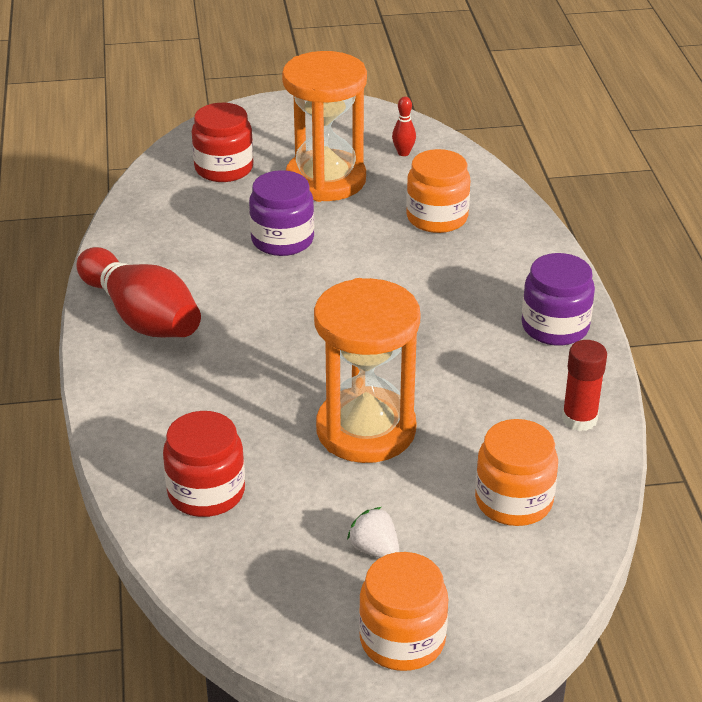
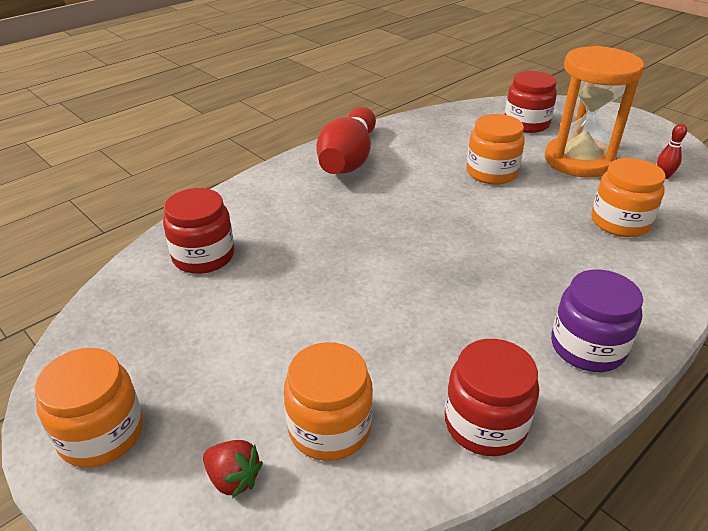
camera: 55 degrees right, 0 degrees up
purple jar [249,170,314,256] -> orange jar [466,114,525,185]
orange hourglass [314,278,421,463] -> none
white strawberry [347,507,399,558] -> none
red glue stick [562,340,607,431] -> red jar [445,339,539,456]
none -> red strawberry [203,440,263,498]

